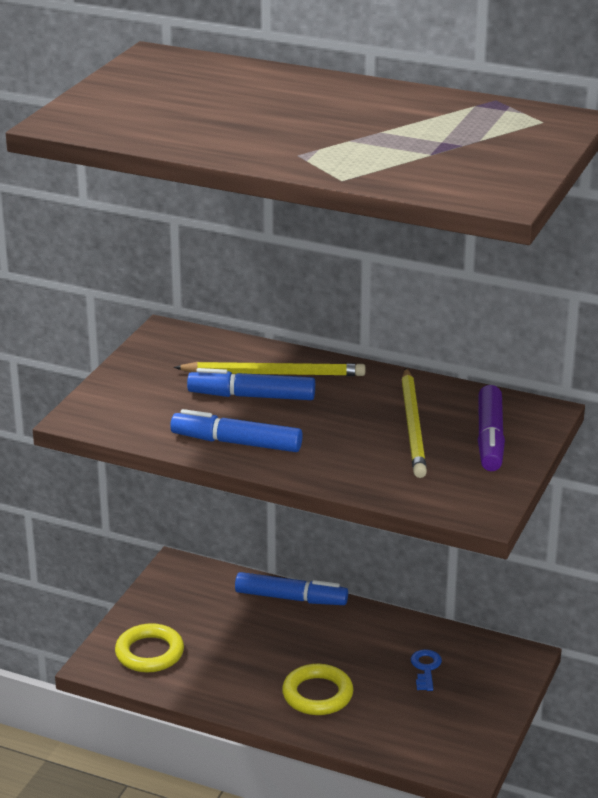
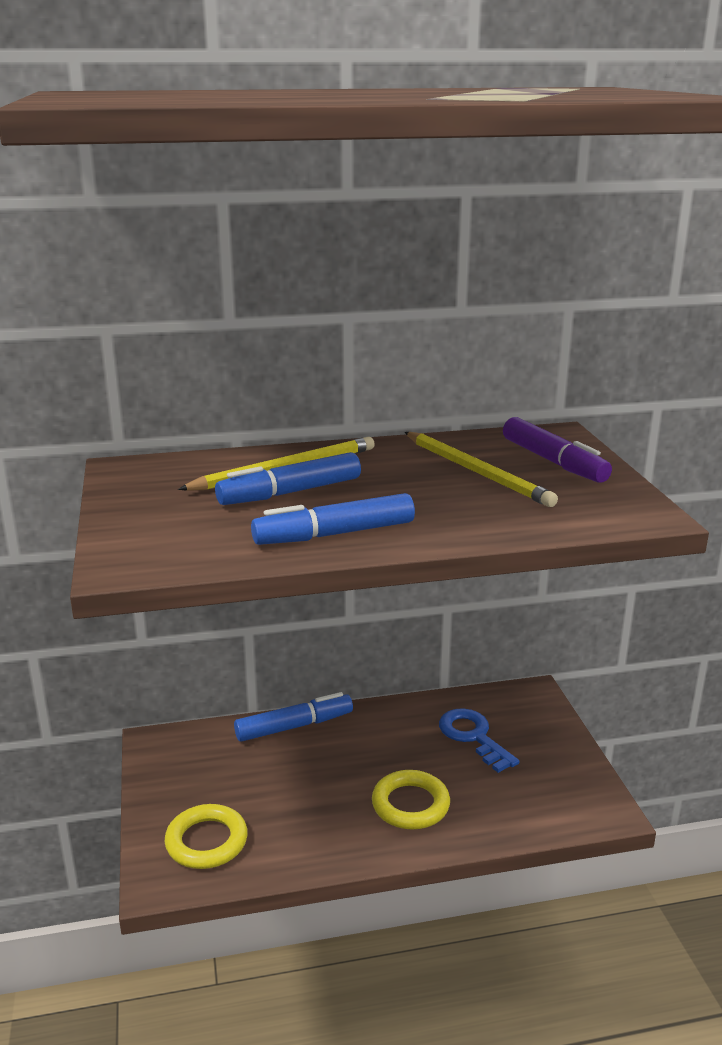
camera: 35 degrees left, 5 degrees down
blue key [410,649,442,691] -> blue key [439,708,520,773], size x1.58

